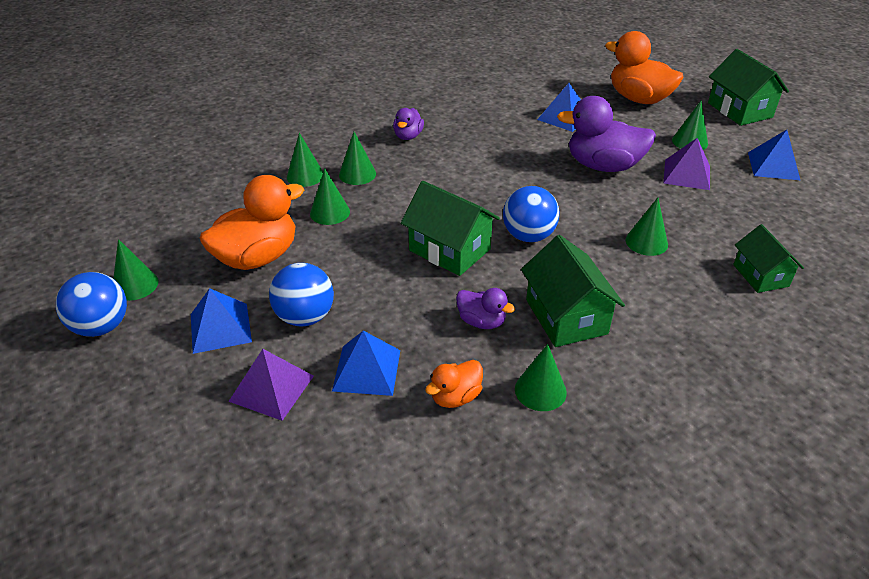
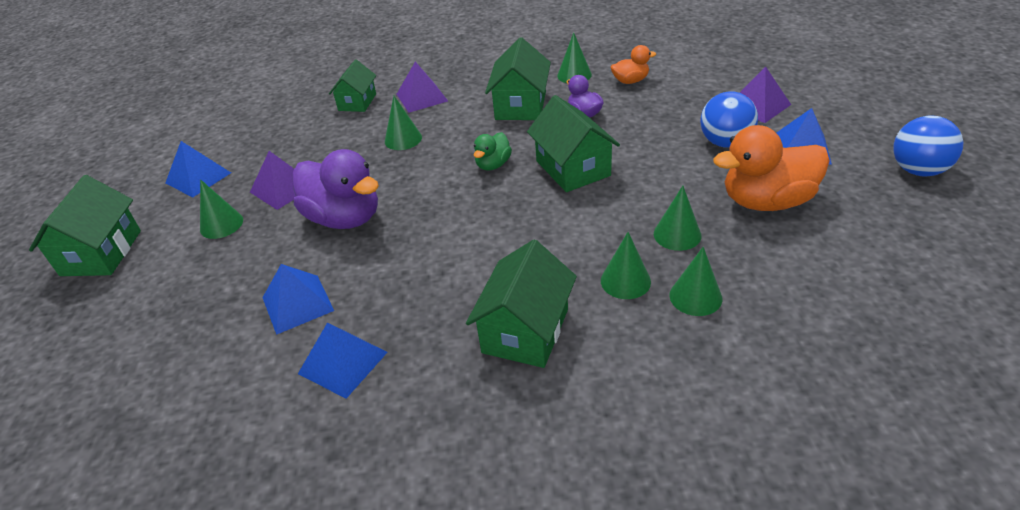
camera: 150 degrees left, 0 degrees up
green cone [113,239,159,301] -> none
blue pyramid [332,331,400,396] -> blue pyramid moved to [298,322,387,399]
purple duck [393,108,424,140] -> green house [466,240,577,368]
blue ball [503,186,559,242] -> green duck [473,132,512,171]
orange duck [605,31,683,104] -> none
none -> purple pyramid [396,62,448,113]

